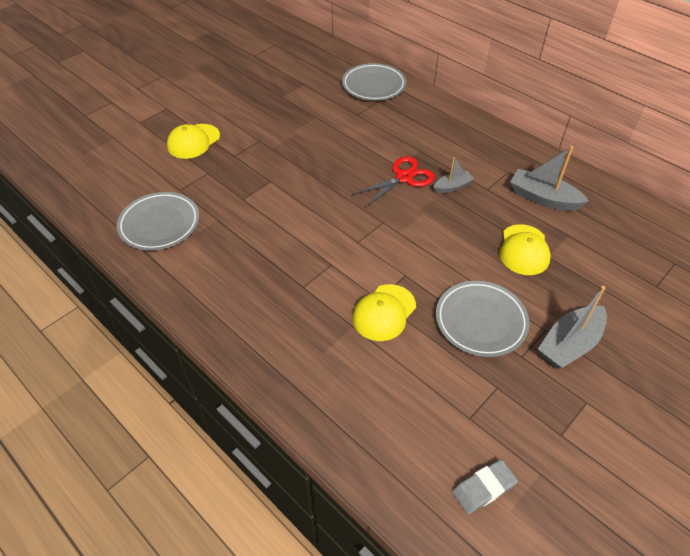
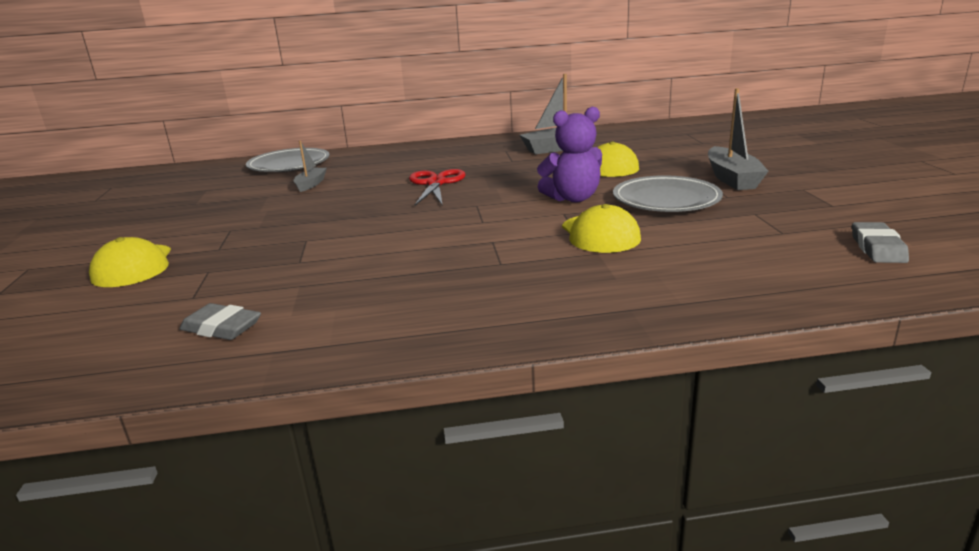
camera: 50 degrees left, 25 degrees down
grey plate [117,192,199,250] -> grey eraser [180,303,261,340]
grey boat [434,157,474,193] -> grey boat moved to [294,140,327,192]
none -> purple teddy bear [537,107,602,202]

